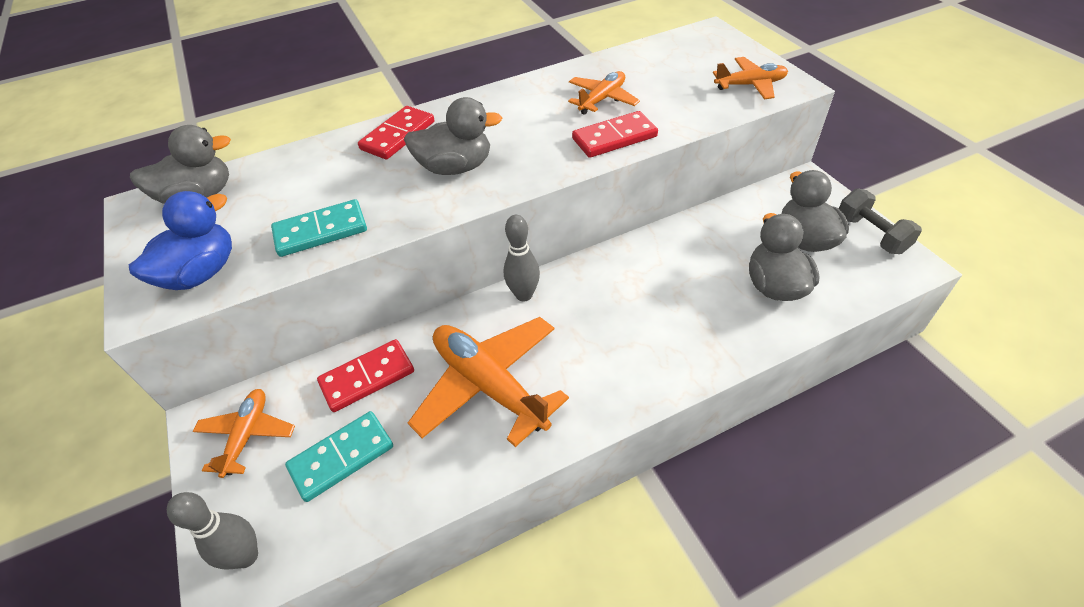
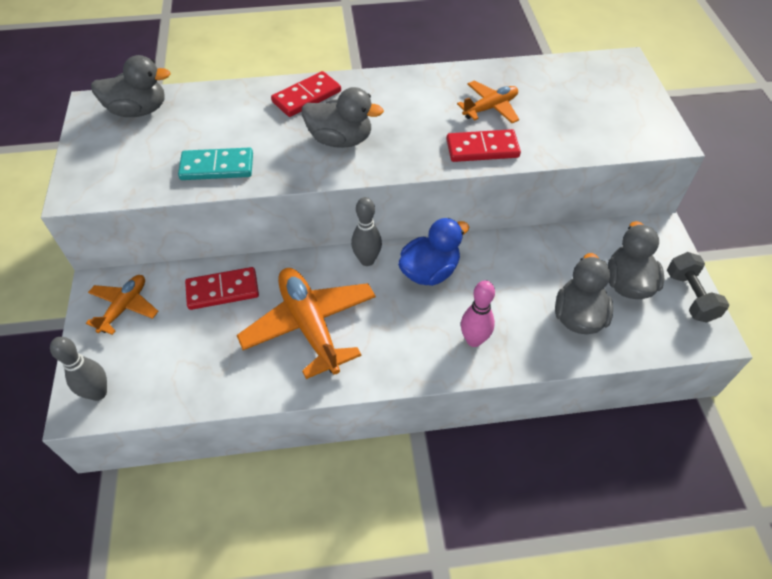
camera: 15 degrees right, 5 degrees up
blue duck [129,191,232,290] -> blue duck moved to [398,218,469,286]
turquoise domino [285,411,393,502] -> none
orange plane [713,57,788,99] -> none
none -> pink bowling pin [461,280,495,347]

